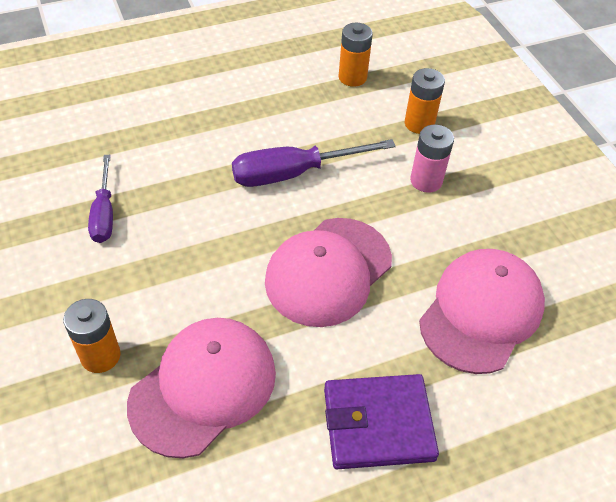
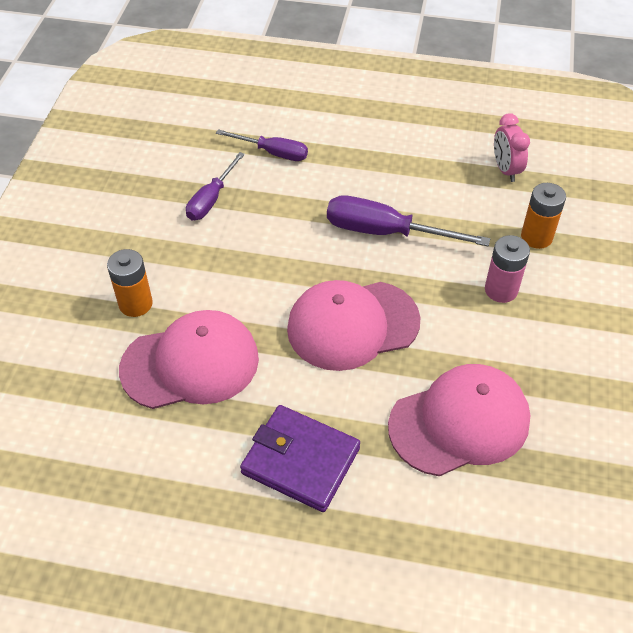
camera: 35 degrees right, 0 degrees up
orange battery [339,23,373,87] -> pink clock [494,113,530,182]
none -> purple screwdriver [216,129,308,161]

